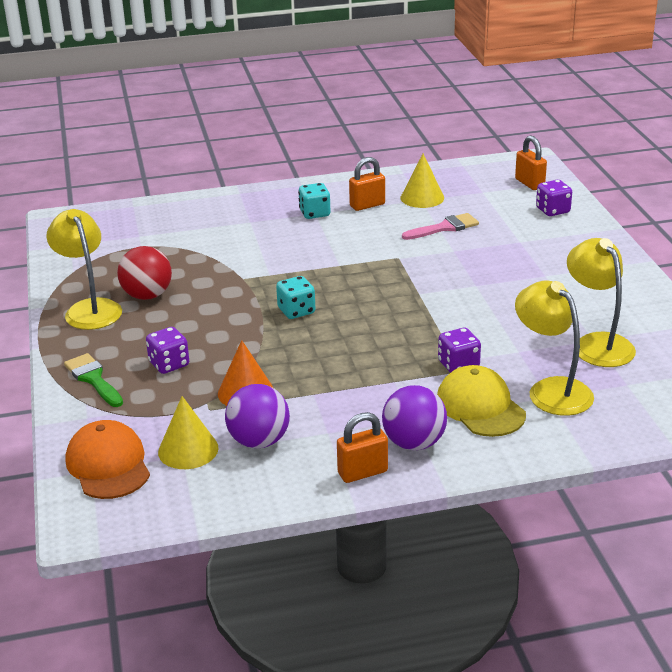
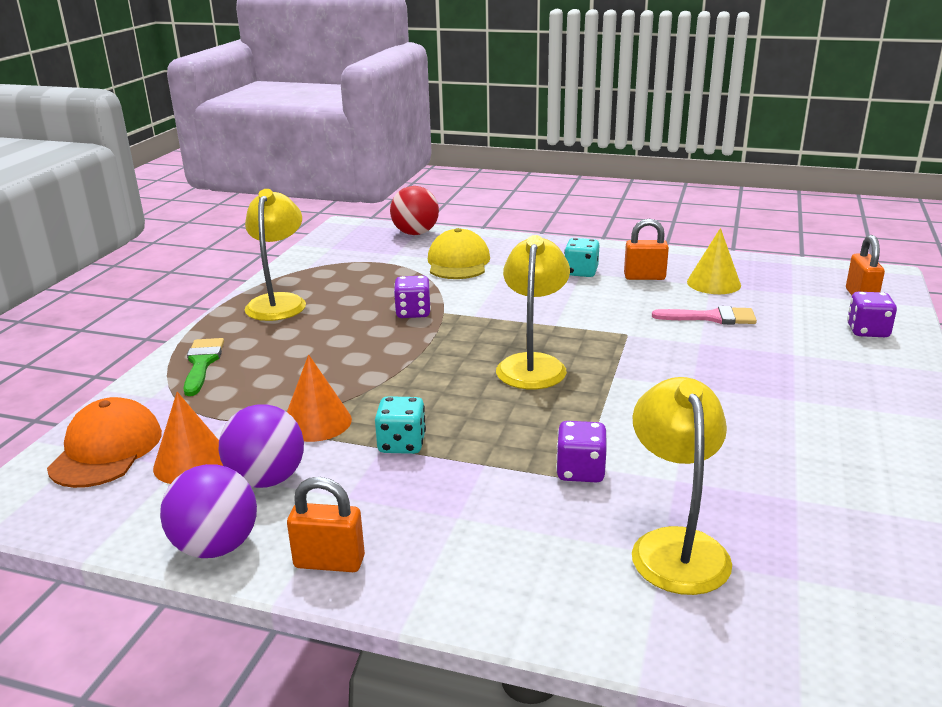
camera: 30 degrees right, 5 degrees down
red ball [117,246,172,300] -> red ball moved to [390,186,439,235]
purple dice [146,327,189,374] -> purple dice moved to [394,276,431,318]
yellow cone [158,396,218,469] -> orange cone [153,392,223,484]
turquoise dice [276,276,315,319] -> turquoise dice moved to [375,396,426,454]
purple ball [382,385,447,450] -> purple ball moved to [160,464,257,558]
yellow cap [437,365,526,437] -> yellow cap moved to [428,228,490,279]
yellow lamp [567,238,636,367] -> yellow lamp moved to [496,235,570,389]

